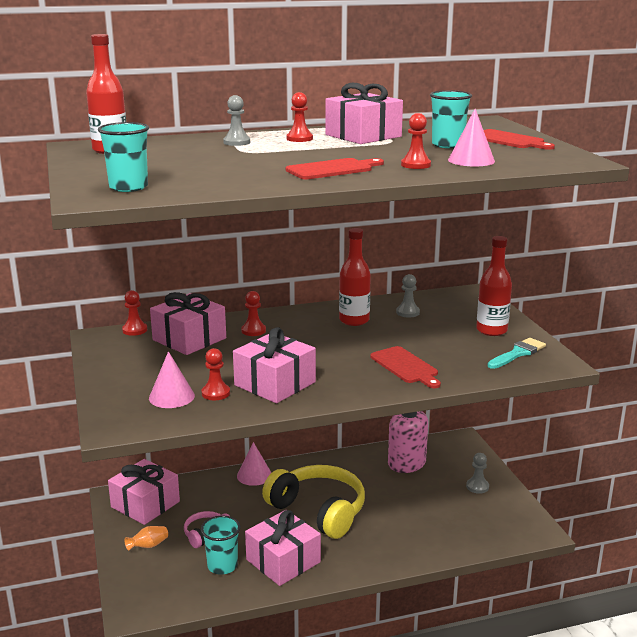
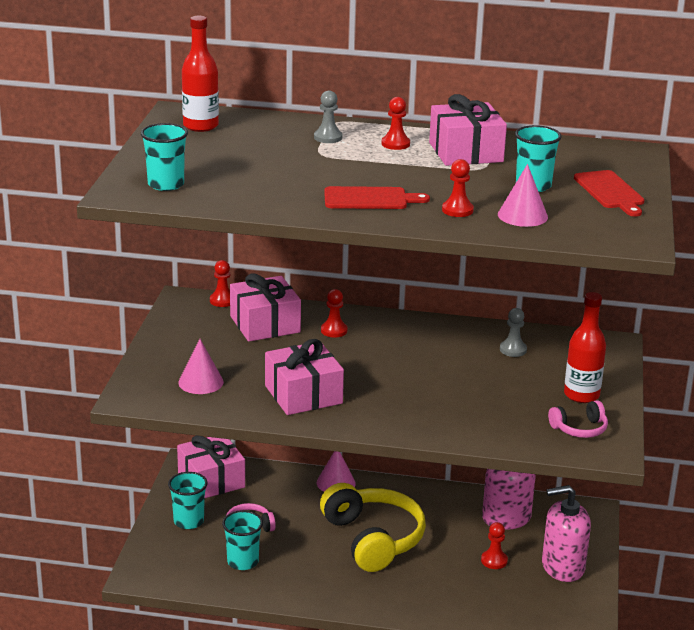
camera: 25 degrees right, 5 degrees up
orange vase [124,526,168,550] -> turquoise cup [168,472,207,529]
red pawn [202,348,230,400] -> red pawn moved to [481,522,508,569]
pink gift [245,510,321,586] -> none
red bottle [339,228,371,326] -> none
red cutting board [370,346,441,388] -> none
grey pawn [466,453,489,494] -> pink soap dispenser [542,485,591,582]
turquoise brush [487,338,546,369] -> pink headphones [548,400,608,438]

